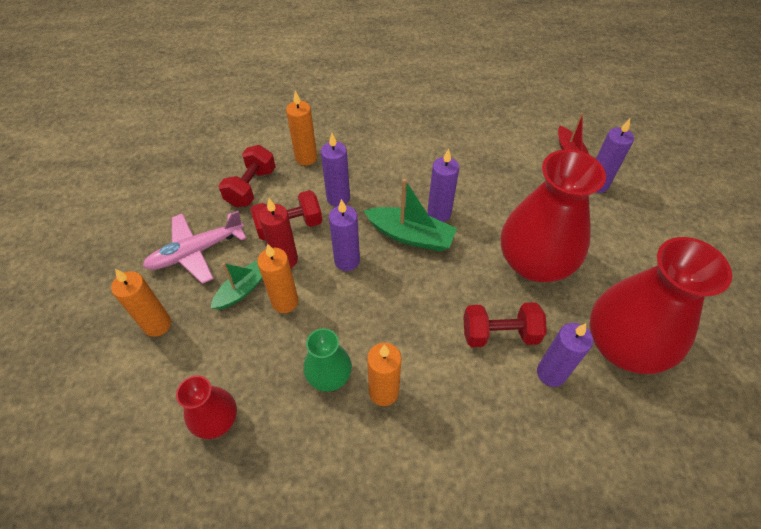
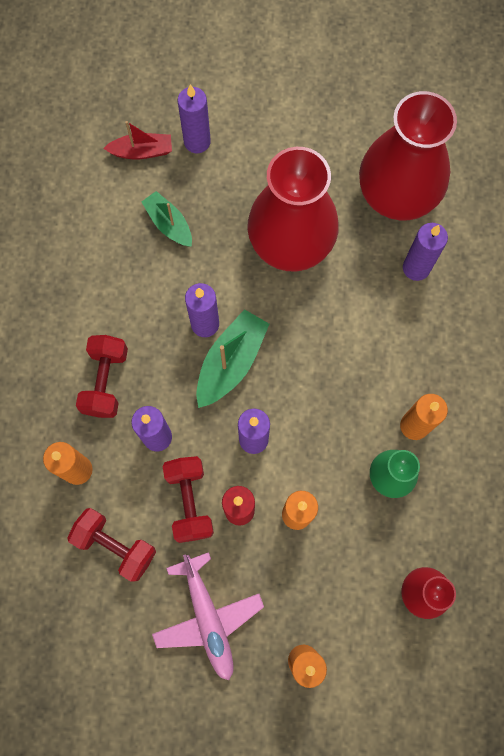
camera: 80 degrees left, 20 degrees up
green boat [211,260,263,310] -> green boat moved to [142,191,192,247]
red dumbbell [463,302,547,347] -> red dumbbell moved to [76,335,128,418]

